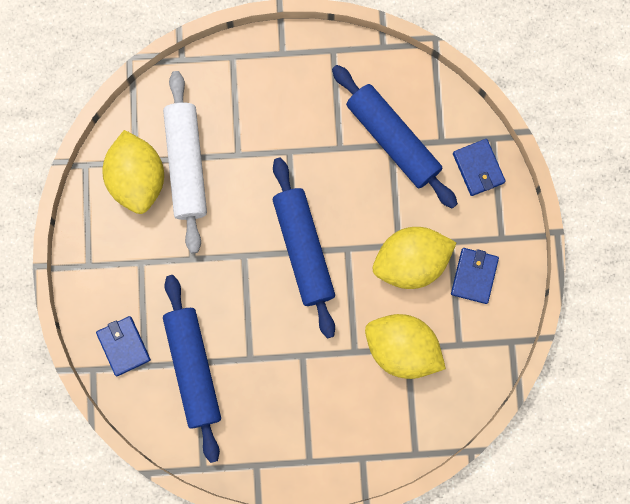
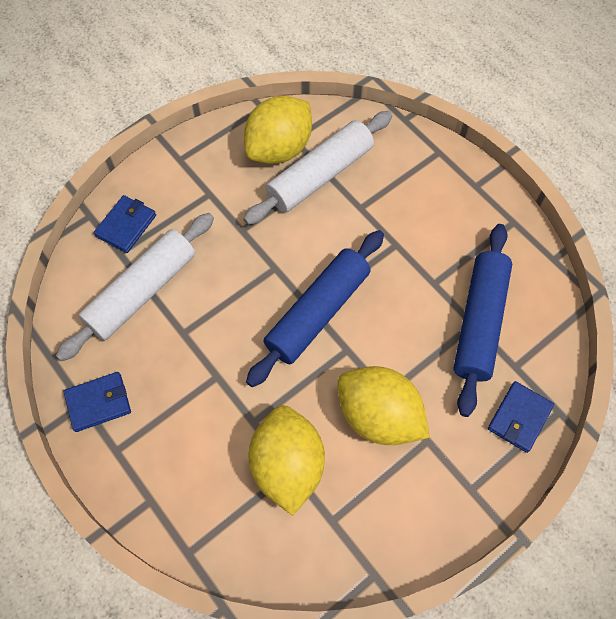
camera: 55 degrees right, 15 degrees down
blue rolling pin [163,275,221,463] -> white rolling pin [56,213,214,361]
blue wallet [451,248,499,304] -> blue wallet moved to [64,372,131,432]

